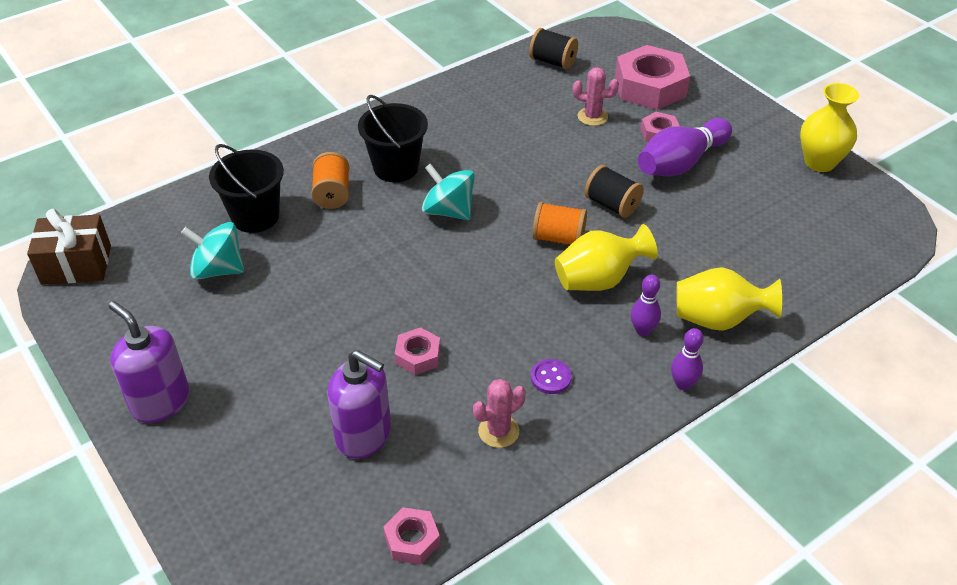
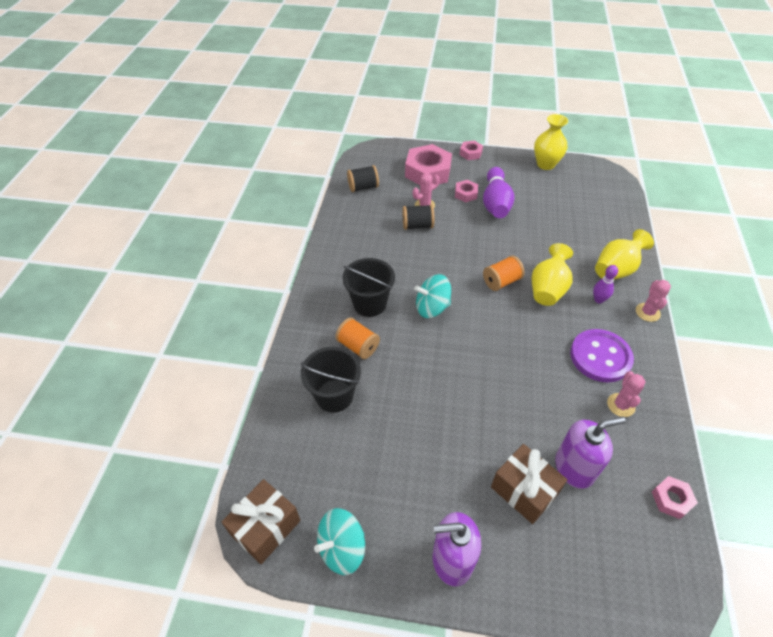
camera: 45 degrees left, 5 degrees up
turquoise spinning top [181,222,244,280] -> turquoise spinning top moved to [314,508,365,575]
pink nut [395,327,441,375] -> pink nut moved to [460,140,483,160]
purple button [531,359,572,394] -> purple button [570,329,634,383], size x2.23
black spool [584,165,644,218] -> black spool moved to [403,204,434,230]
purple bowling pin [671,328,704,390] -> pink cactus [636,280,671,322]
none -> brown gift [491,444,567,524]

